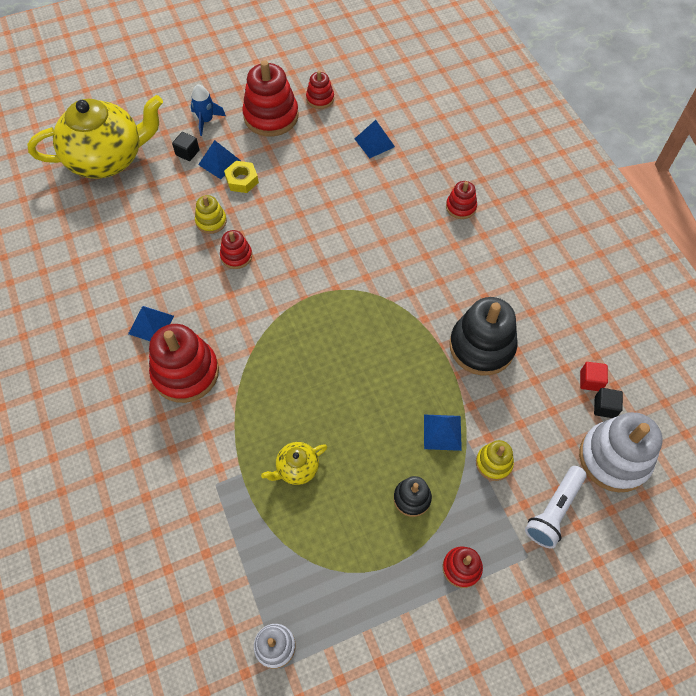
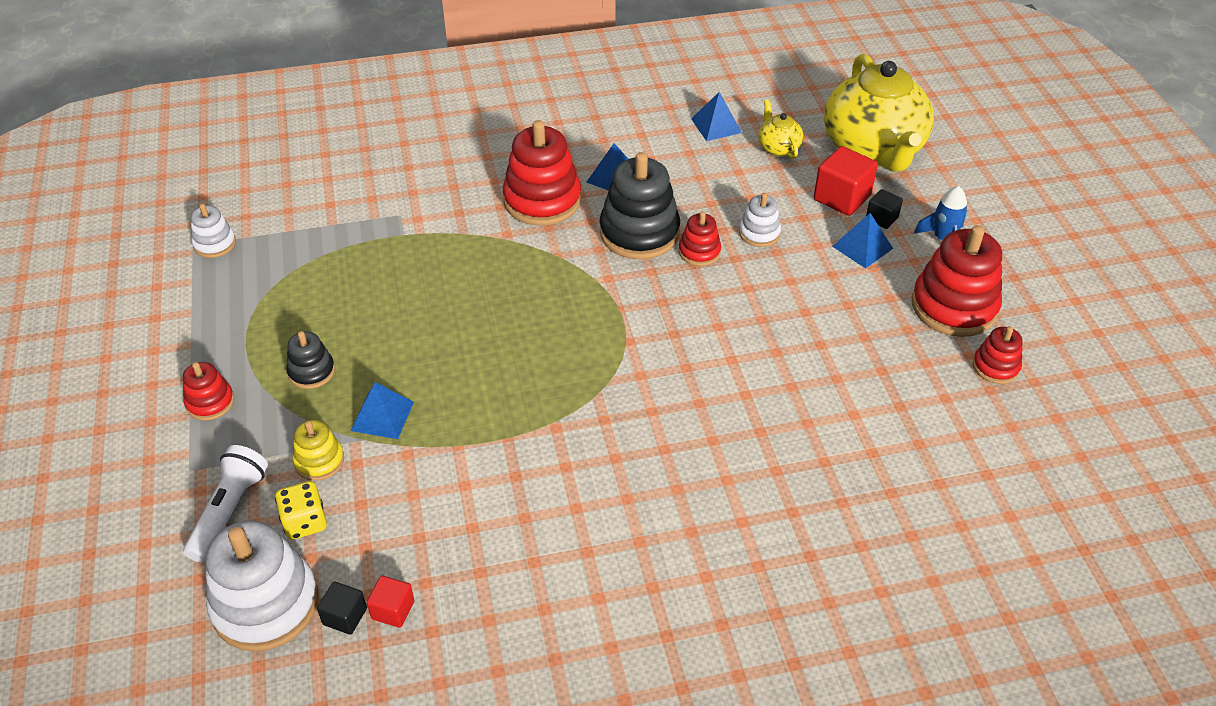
camera: 100 degrees right, 15 degrees down
yellow stacking toy [195,195,227,234] -> white stacking toy [739,193,781,247]
yellow nut [224,161,259,193] -> none
yellow teapot [261,442,327,485] -> yellow teapot moved to [758,99,804,159]
blue pyramid [355,120,395,159] -> blue pyramid moved to [691,92,742,141]
red stacking toy [446,181,477,219] -> none
black stacking toy [449,297,517,376] -> black stacking toy moved to [600,152,680,260]
white flashlight [525,466,587,548] -> white flashlight turned 60 degrees clockwise [183,445,268,562]
none -> yellow dice [275,481,327,539]
none -> red cube [814,146,878,216]

